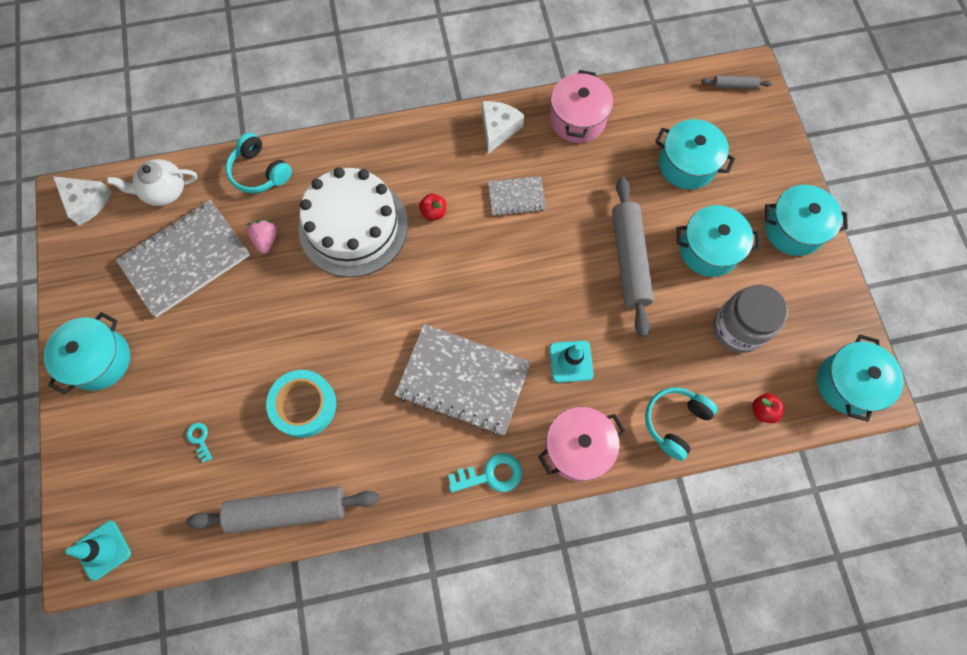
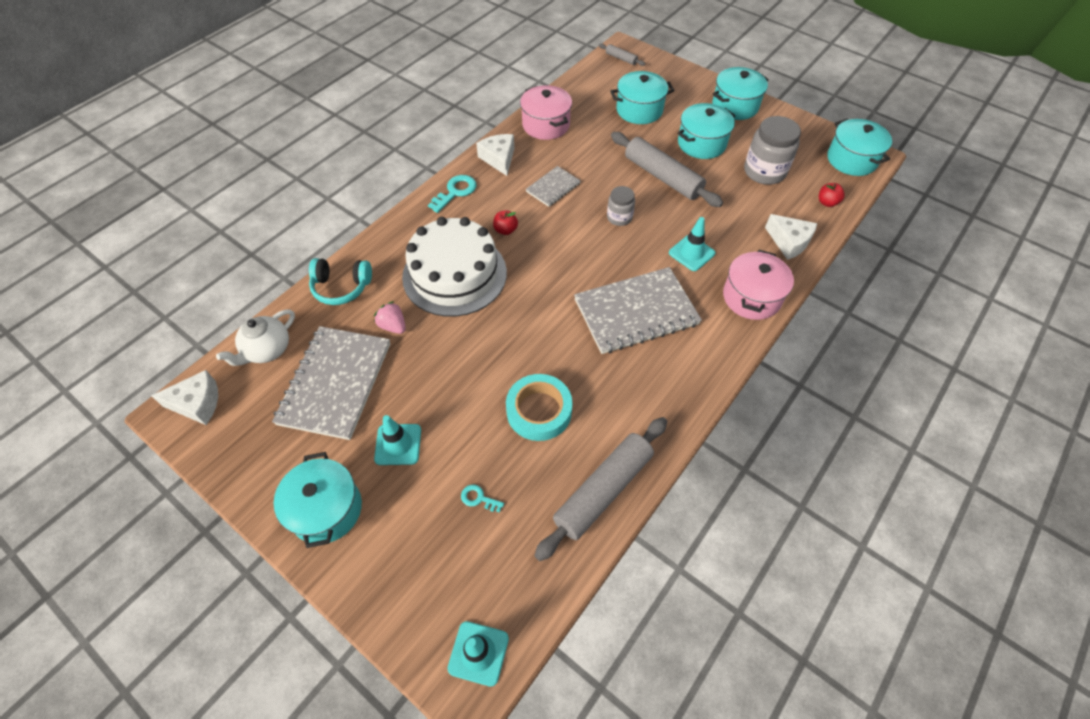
camera: 40 degrees left, 15 degrees down
turquoise key [448,453,522,492] -> turquoise key moved to [428,175,477,213]
turquoise headphones [645,387,718,461] -> white cheese [765,214,817,260]
grey rolling pin [701,76,772,89] -> grey rolling pin turned 75 degrees clockwise [599,44,645,66]
none -> turquoise traffic cone [374,415,421,465]
none -> grey jar [607,186,635,226]

